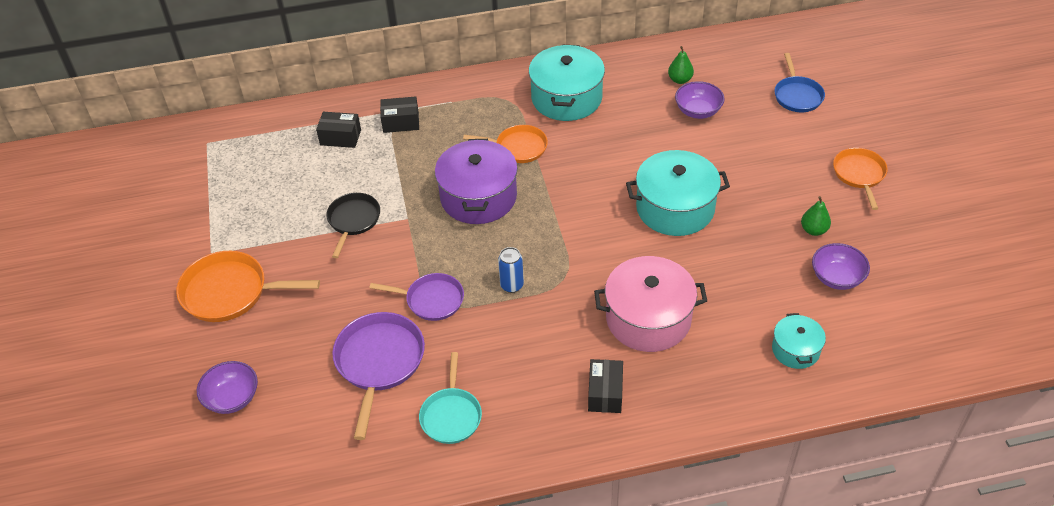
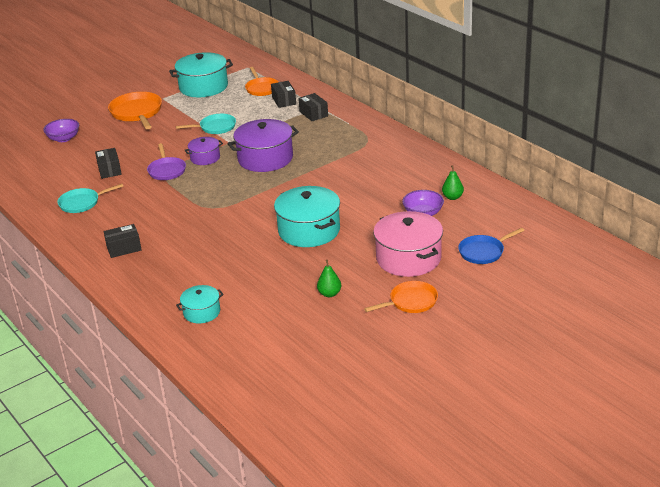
camera: 65 degrees right, 15 degrees down
black pan [326,193,380,258] -> turquoise pan [176,114,236,134]
purple pan [332,312,425,440] -> black box [95,148,122,179]
orange pan [463,125,548,163] -> orange pan moved to [245,67,278,96]
blue can [498,247,524,293] -> none
turquoise pot [529,44,605,121] -> turquoise pot moved to [169,52,233,97]
pink pot [594,256,707,352] -> pink pot moved to [373,211,443,277]
purple bowl [812,243,870,290] -> none
none -> purple pot [184,137,223,165]

